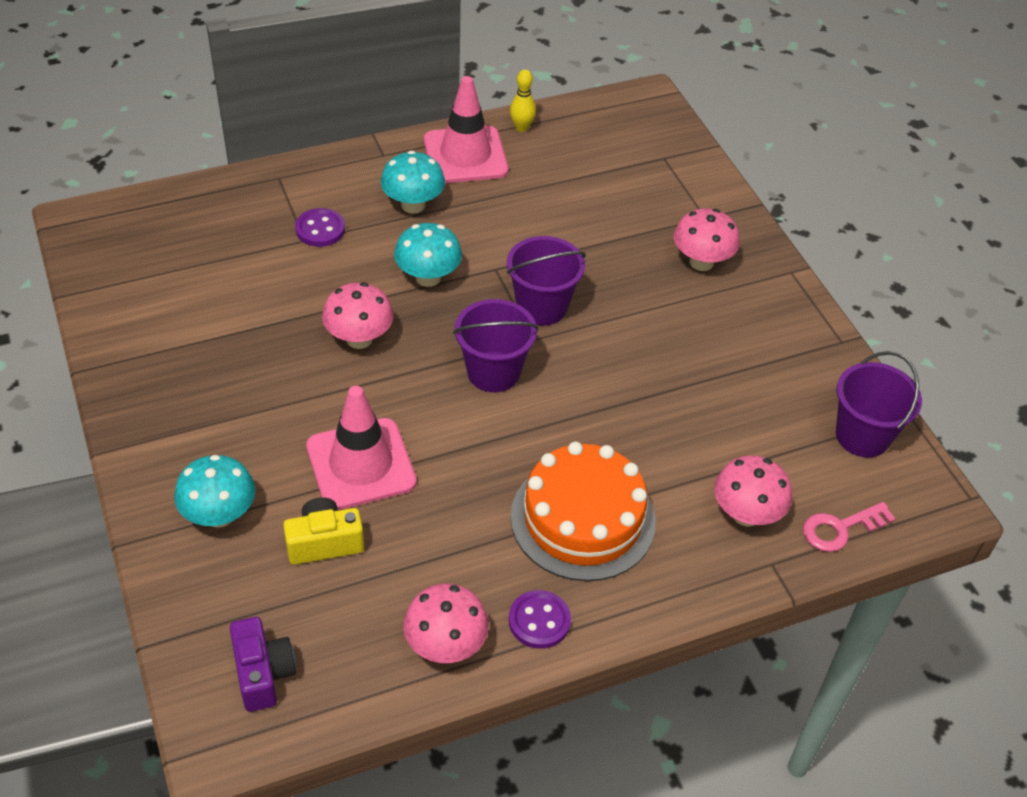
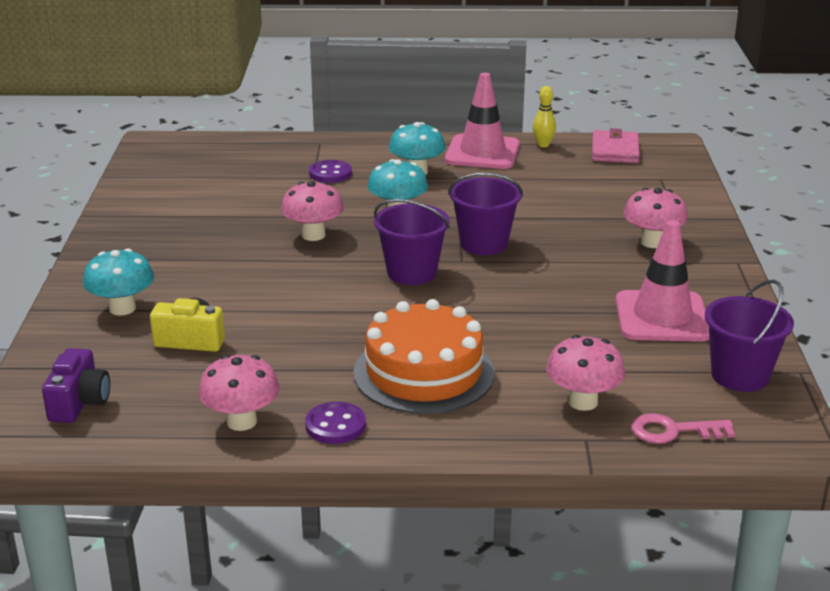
camera: 25 degrees right, 20 degrees down
pink traffic cone [306,386,417,510] -> pink traffic cone moved to [616,220,709,342]
none -> pink wallet [592,128,640,163]

